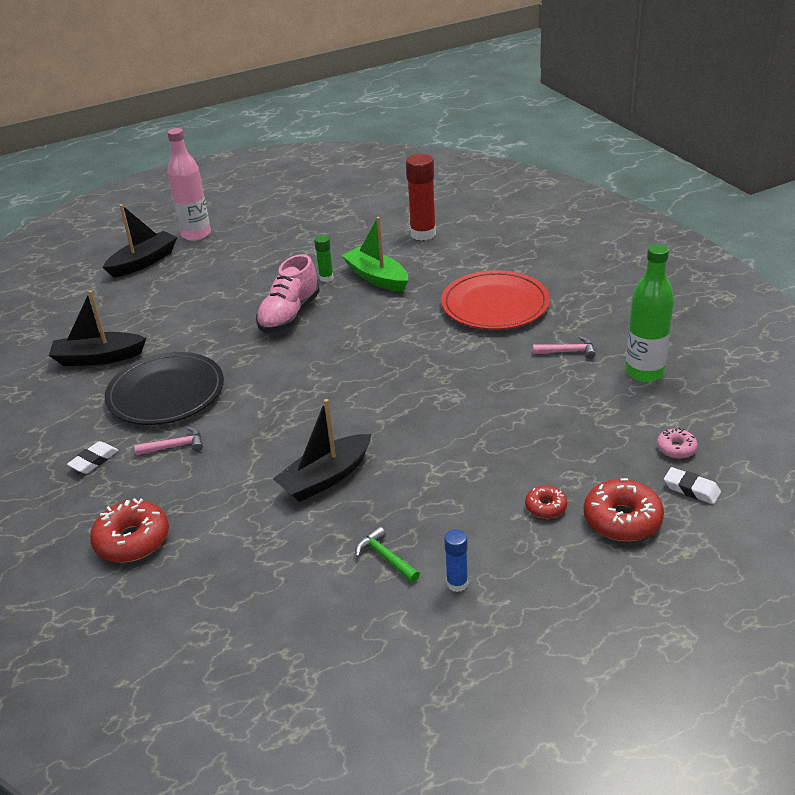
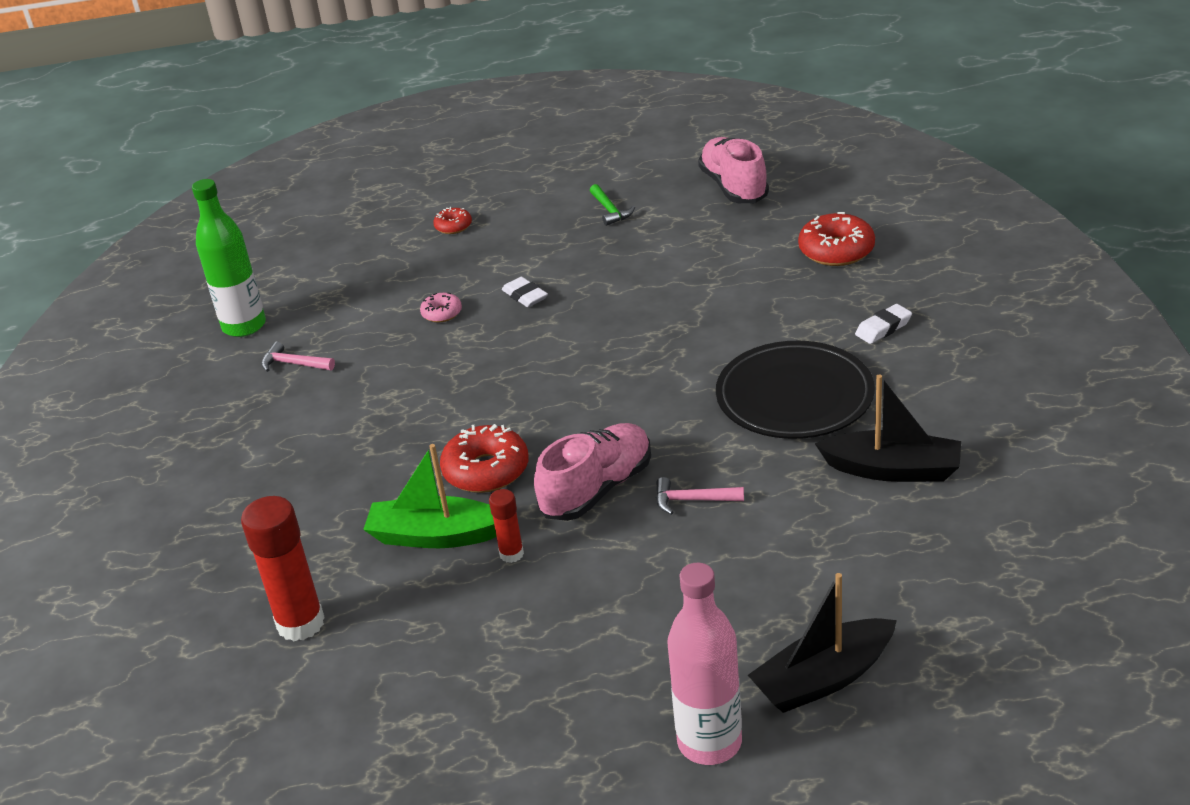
camera: 160 degrees left, 0 degrees up
pink hammer [134,427,203,455] -> pink hammer moved to [656,477,744,515]
black boat [273,399,371,502] -> none
green glue stick [314,235,334,282] -> red glue stick [489,489,524,563]
green boat [341,217,408,292] -> green boat turned 120 degrees clockwise [363,444,497,548]
red plate [441,270,550,330] -> none
blue glue stick [444,529,468,592] -> none
red donut [584,478,664,541] -> red donut moved to [440,424,528,493]
pink donut [657,428,698,459] -> pink donut moved to [420,292,462,323]
white eraser [664,467,721,504] -> white eraser moved to [502,277,548,307]
none -> pink shoe [698,137,769,203]

